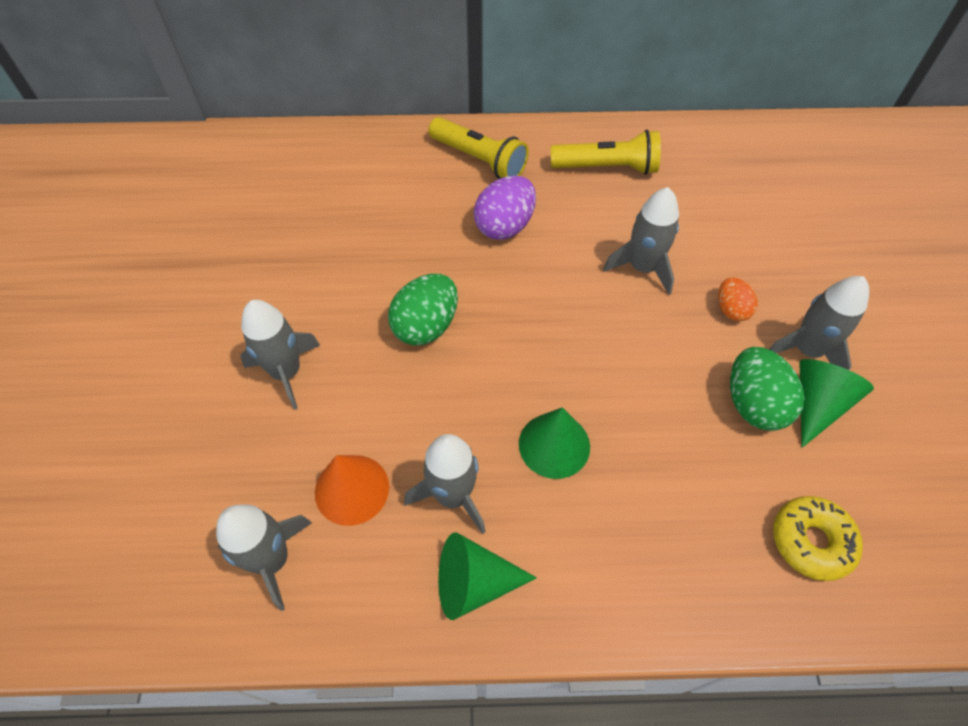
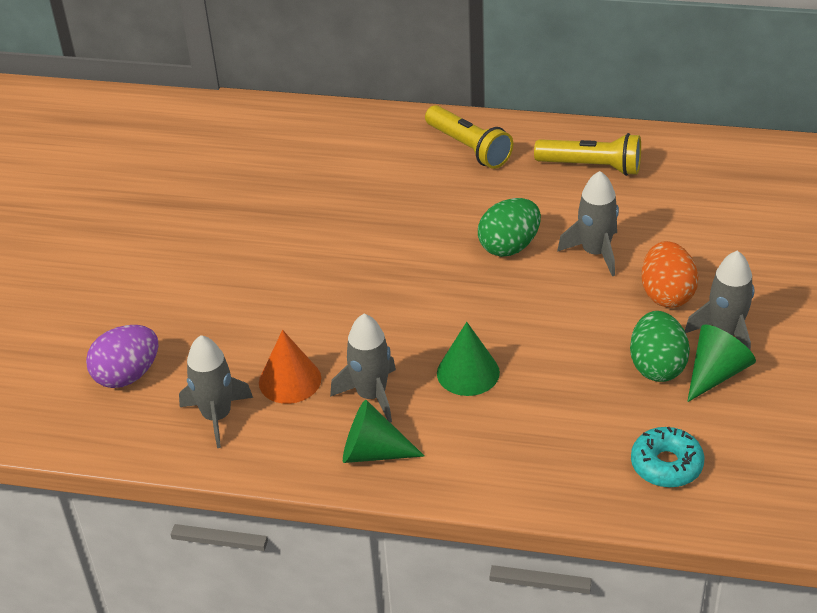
camera: 15 degrees right, 15 degrees down
grey rocket [240,300,320,410] -> none
green egg [388,274,458,345] -> green egg moved to [478,198,541,257]
purple egg [474,175,536,240] -> purple egg moved to [86,325,159,388]
orange egg [718,277,758,321] -> orange egg [641,241,698,308], size x1.68
yellow donut [773,496,863,581] -> turquoise donut [631,427,704,488]

